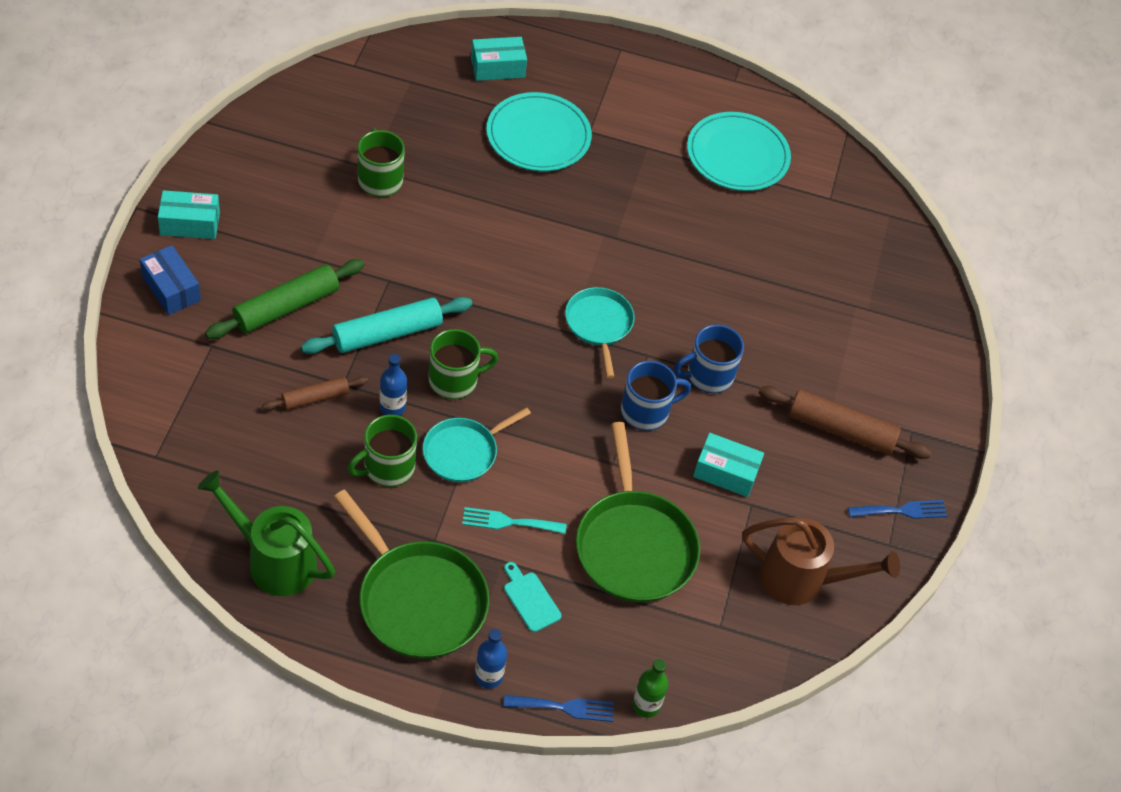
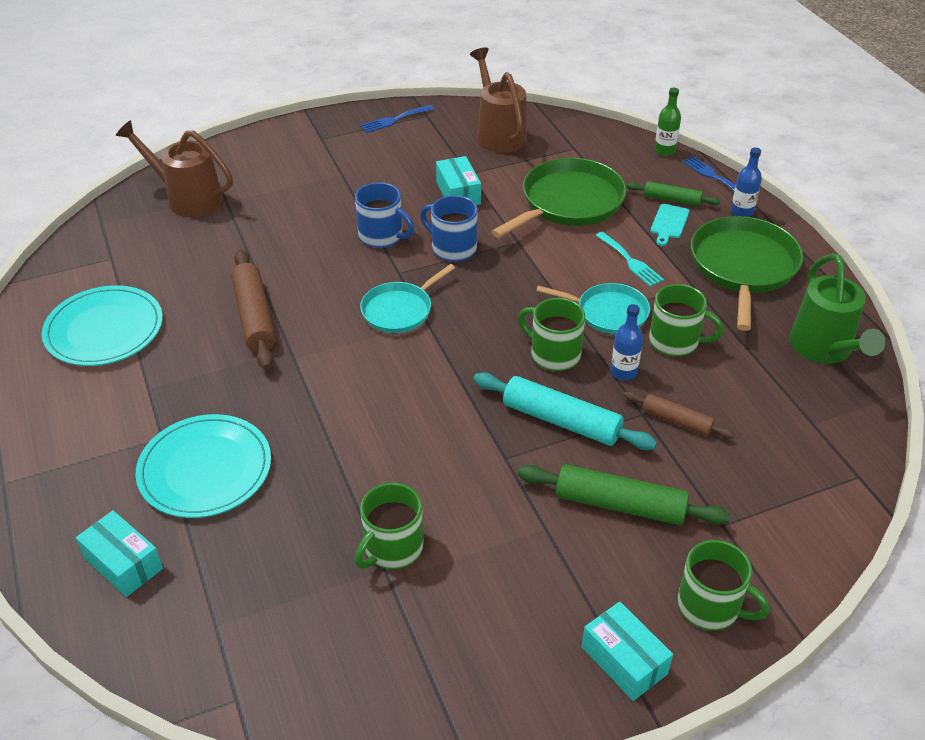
camera: 120 degrees left, 10 degrees down
blue box [139,245,201,315] -> green mug [677,540,770,631]
brown rolling pin [759,386,932,459] -> brown rolling pin moved to [231,250,276,370]
blue fork [848,500,947,519] -> blue fork turned 75 degrees counterclockwise [360,105,435,133]
none -> brown watering can [116,120,233,217]
none -> green rolling pin [627,181,720,206]

